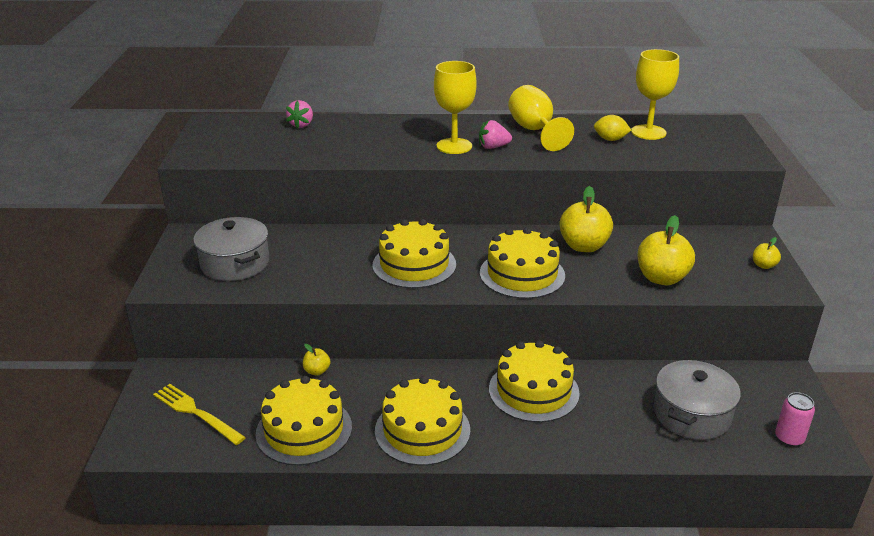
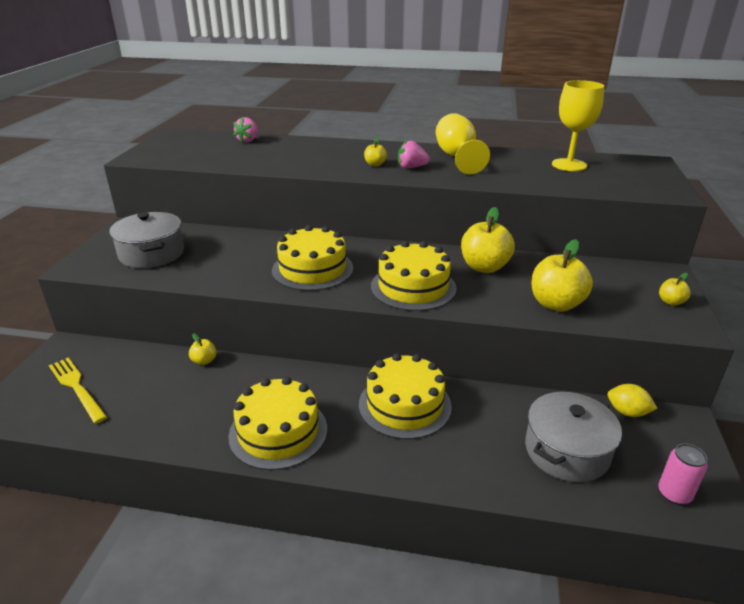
camera: 10 degrees right, 0 degrees up
yellow cake [256,376,352,466] -> none
yellow goblet [434,61,477,154] -> yellow apple [364,138,387,166]
yellow lemon [594,115,631,141] -> yellow lemon moved to [608,384,657,417]

